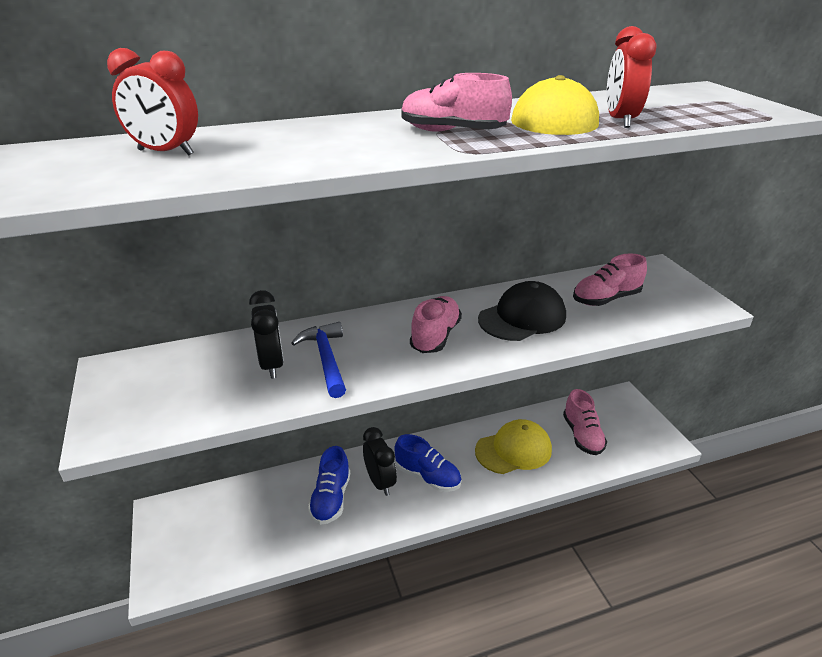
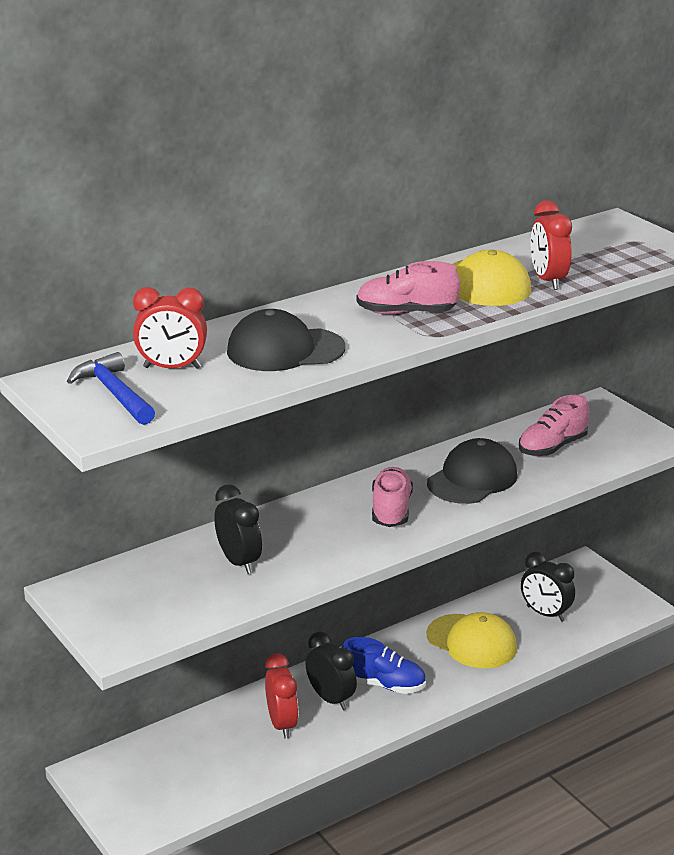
camera: 15 degrees left, 5 degrees down
blue hammer [291,322,346,398] -> blue hammer moved to [67,352,155,425]
blue shoe [308,446,350,525] -> red clock [265,653,298,738]
yellow cap [475,419,552,474] -> yellow cap turned 75 degrees clockwise [426,612,517,668]
pink shoe [563,389,607,455] -> black clock [521,552,575,622]
none -> black cap [227,309,346,371]

